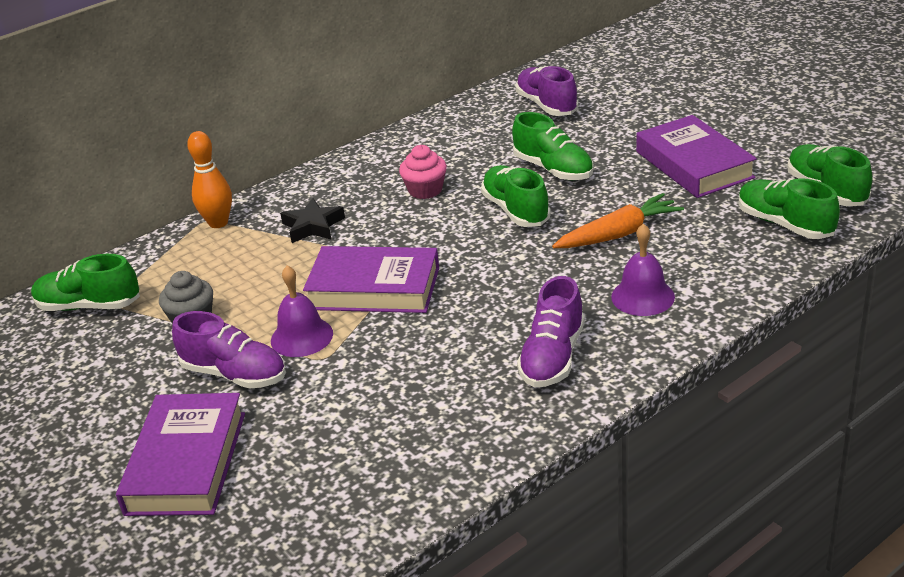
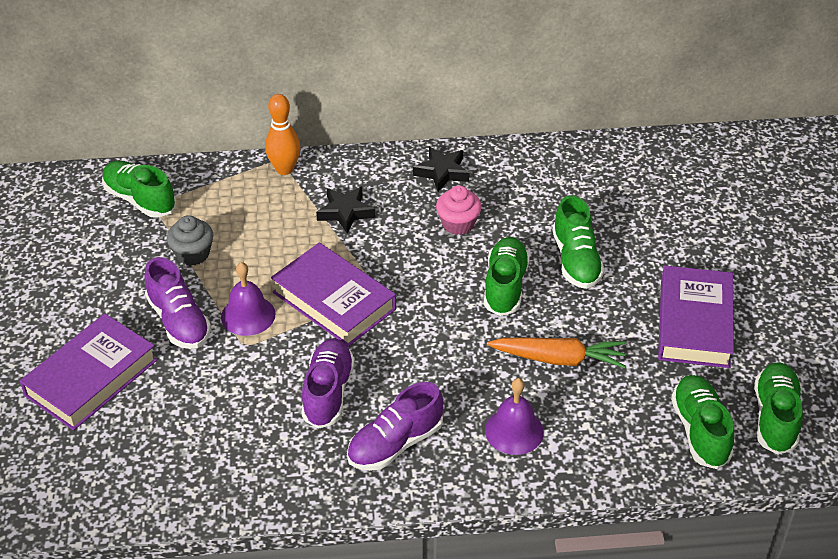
camera: 30 degrees right, 10 degrees up
purple shoe [516,66,579,116] -> purple shoe moved to [301,338,355,429]
none -> black star [413,147,469,192]

